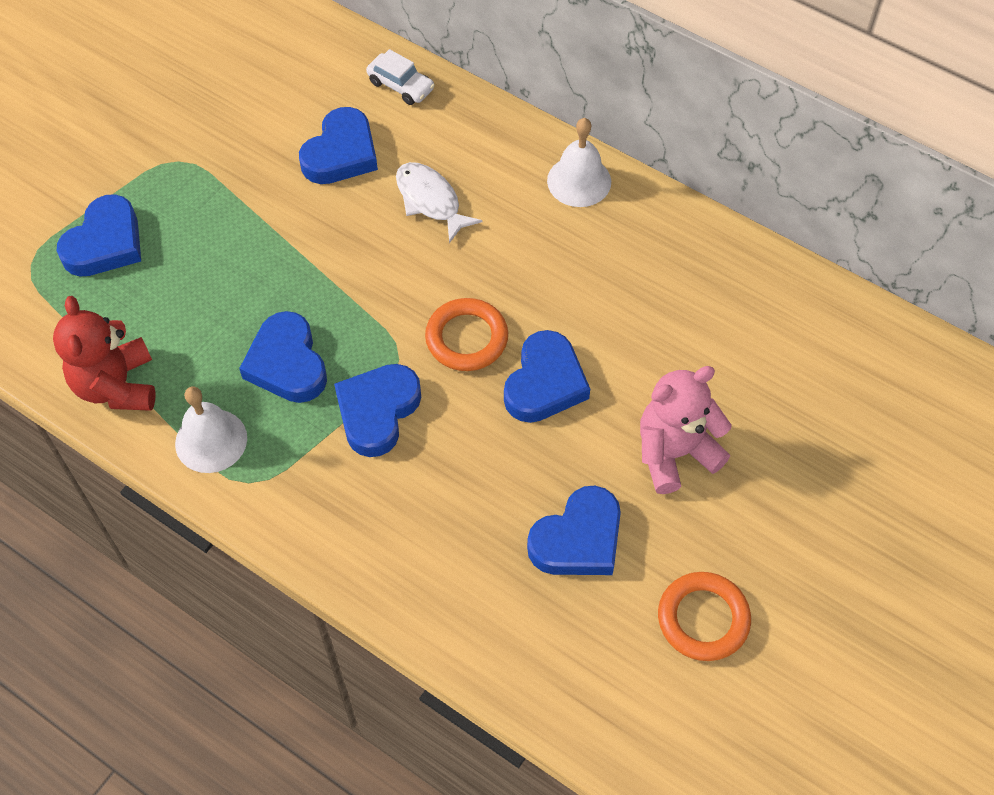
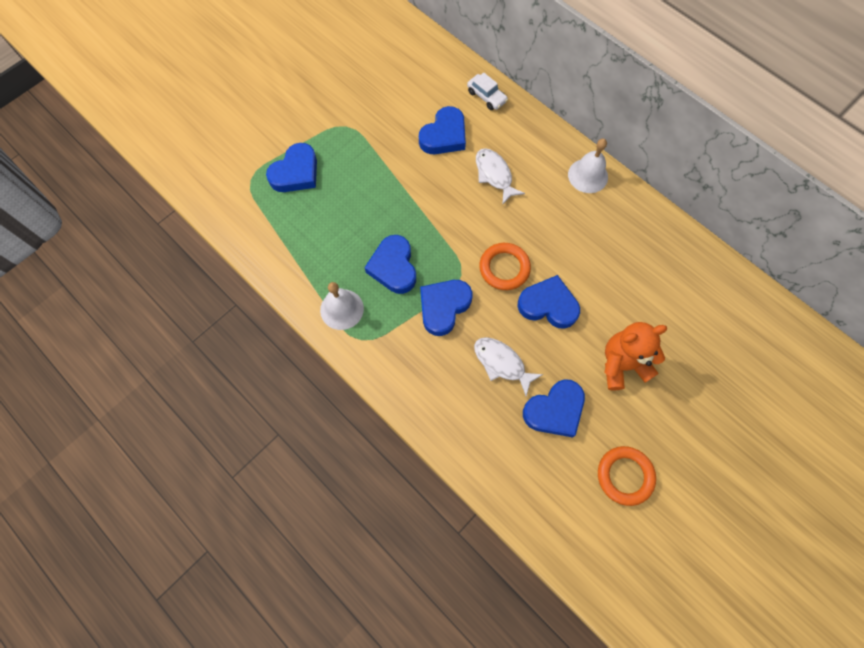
camera: 10 degrees right, 10 degrees up
red teddy bear [53,296,156,411] -> none
blue heart [504,330,590,423] -> blue heart turned 105 degrees counterclockwise [517,275,580,329]
pink teddy bear [640,366,732,494] -> orange teddy bear [604,322,668,390]
none -> white fish [474,337,543,396]

